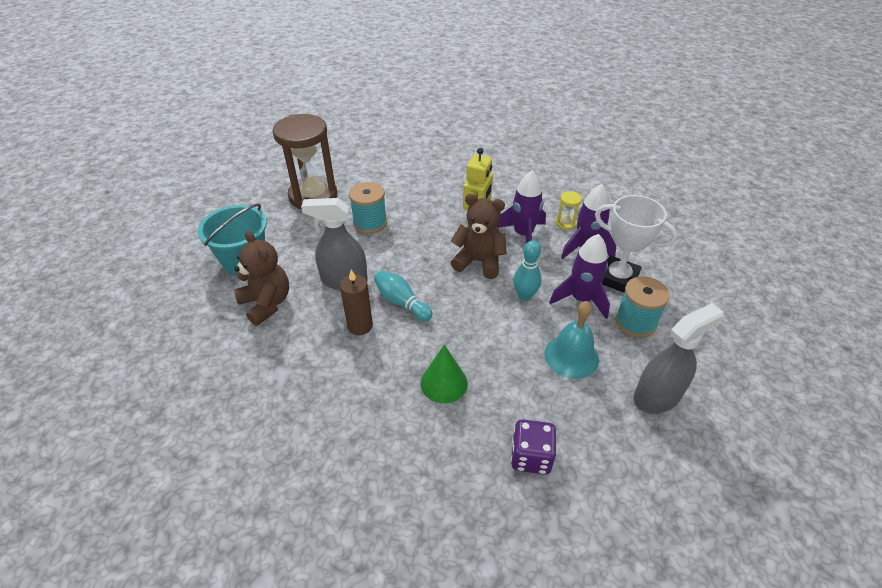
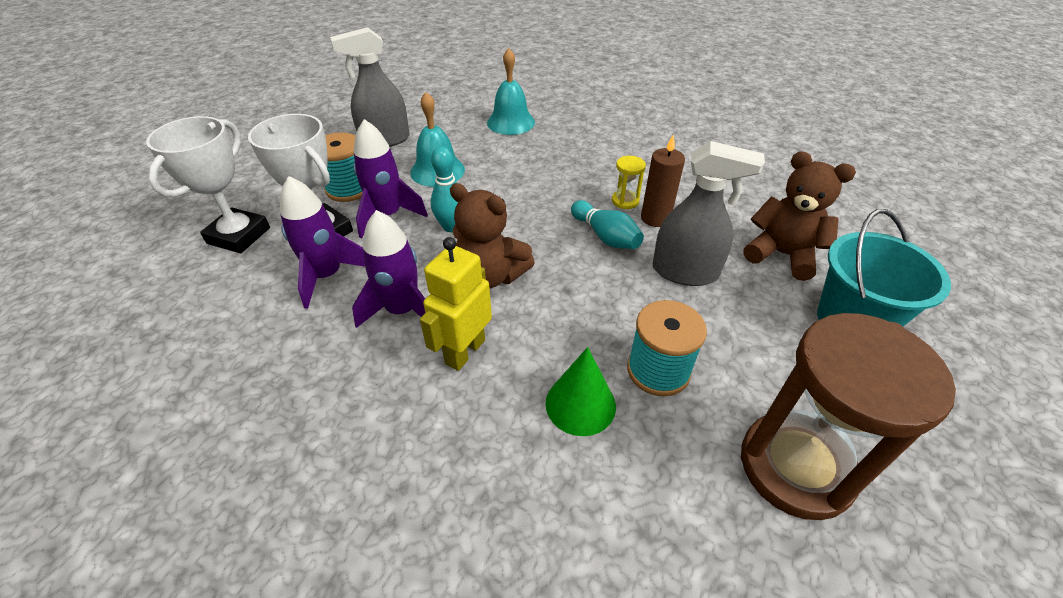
camera: 170 degrees left, 0 degrees up
brown teddy bear [234,231,289,326] -> brown teddy bear turned 150 degrees clockwise [743,151,856,281]
green cone [420,344,468,403] -> green cone moved to [545,347,616,436]
purple dice [511,419,557,474] -> turquoise bell [487,48,535,135]
yellow hourglass [556,191,582,230] -> yellow hourglass moved to [612,156,646,209]
none -> white trophy [146,116,270,253]

